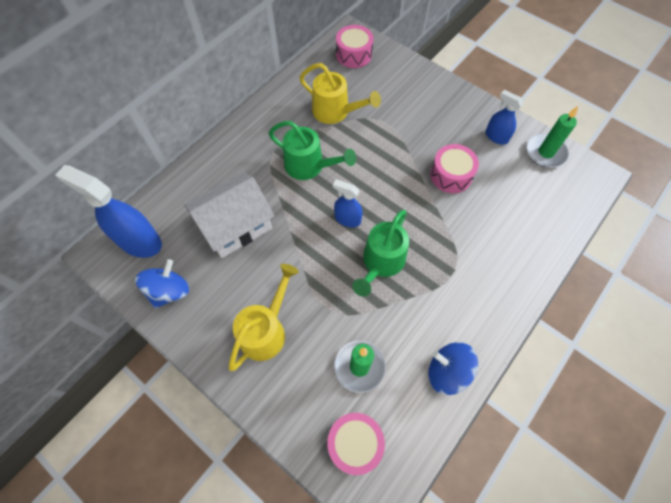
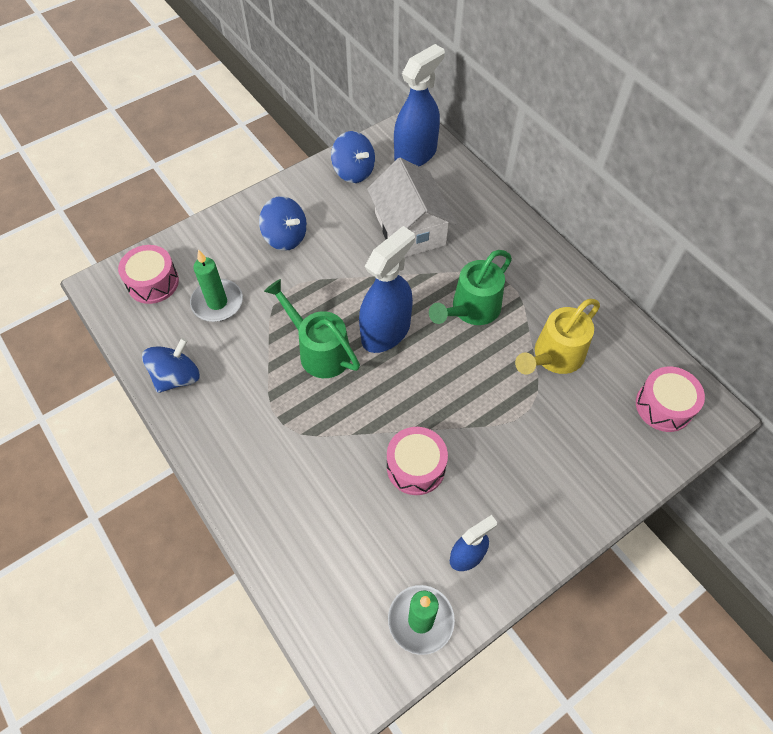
camera: 105 degrees right, 5 degrees down
yellow watering can [229,264,299,371] -> blue spinning top [259,196,307,251]
blue spray bottle [333,180,363,227] -> blue spray bottle [359,226,415,353], size x1.79

